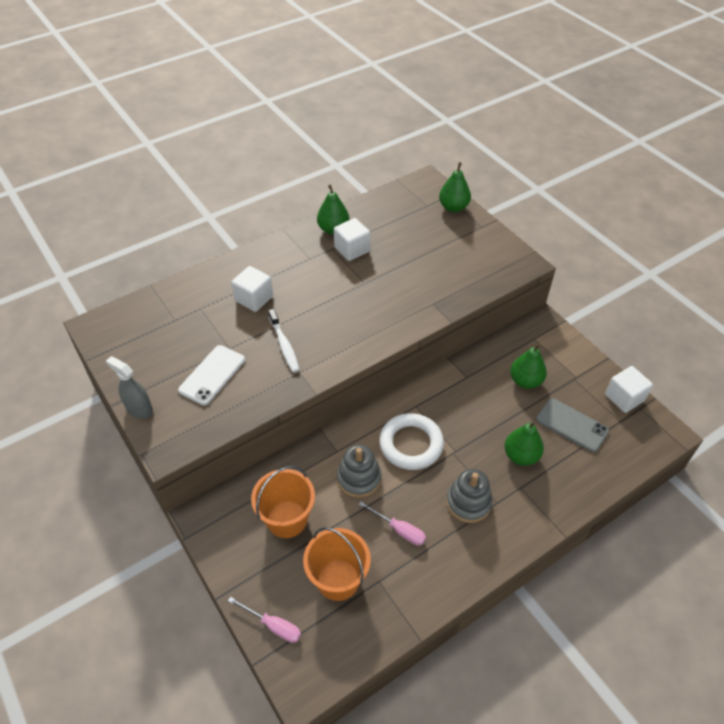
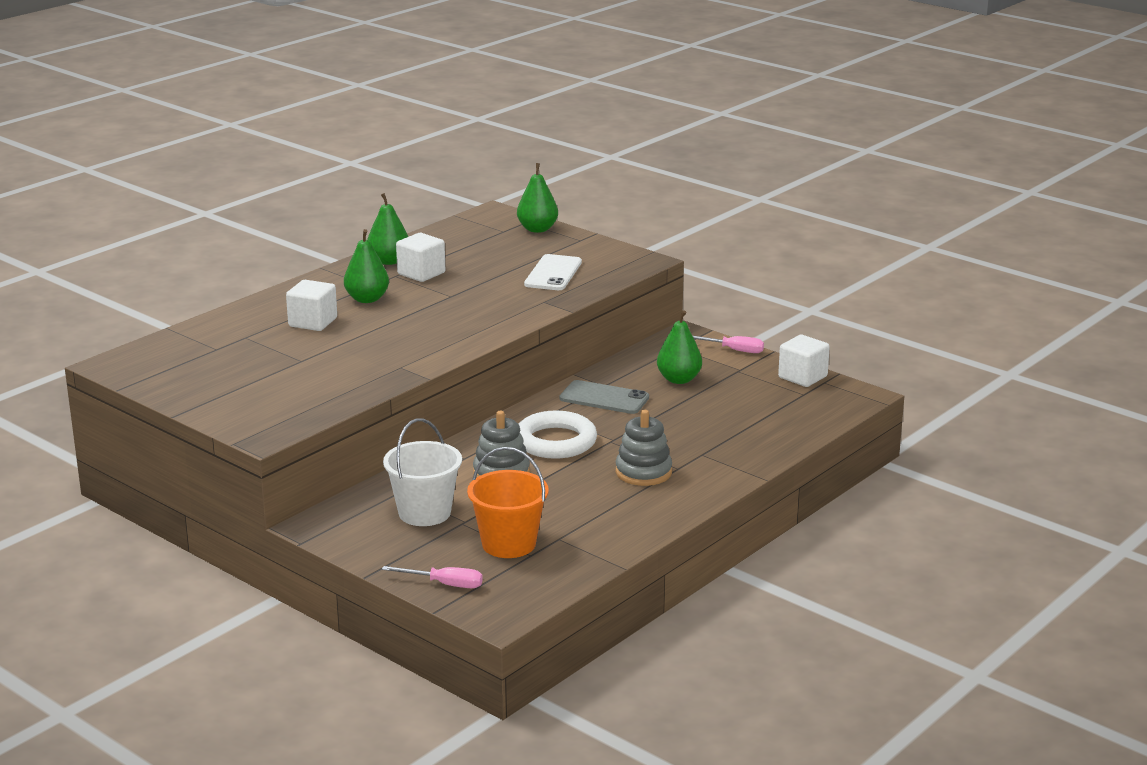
camera: 15 degrees left, 25 degrees down
grey spray bottle [106,356,153,419] -> none
white phone [178,345,245,405] -> white phone moved to [524,254,582,290]
orange bucket [251,466,315,538] -> white bucket [383,418,462,526]
white toothbrush [268,309,300,373] -> none
pink screwdriver [359,501,426,546] -> pink screwdriver moved to [693,336,764,353]
green pear [505,421,544,466] -> green pear moved to [344,229,389,303]
grey phone [536,398,609,452] -> grey phone moved to [560,380,649,414]

